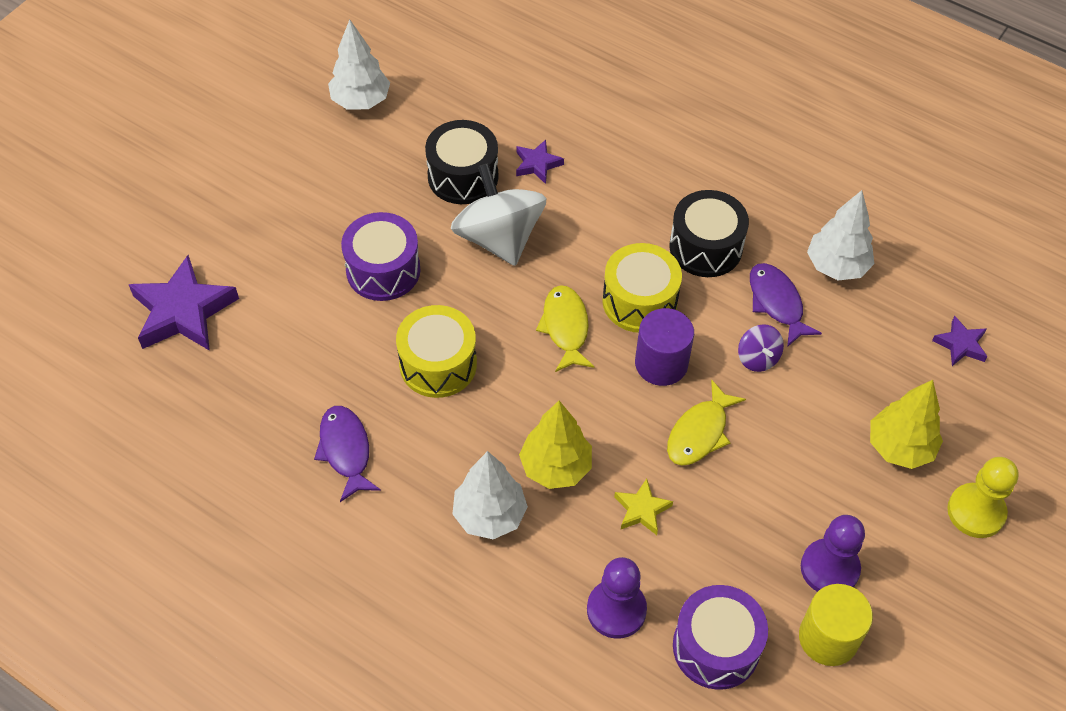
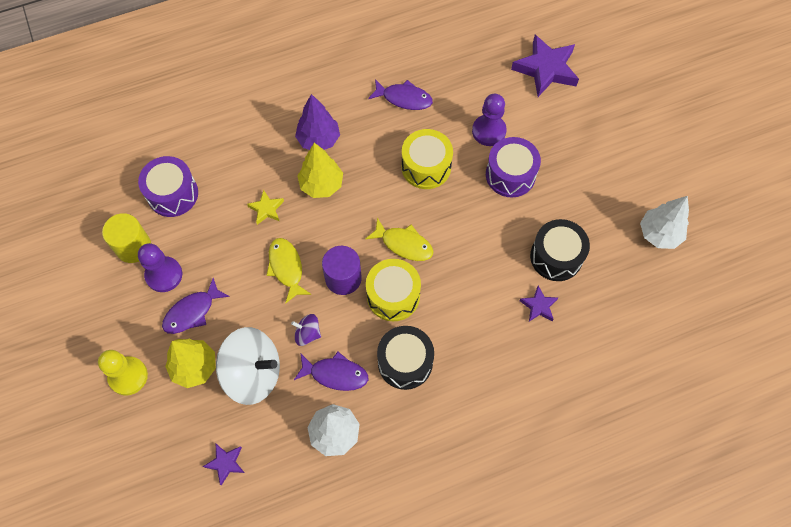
camera: 125 degrees right, 10 degrees up
white spinning top [451,163,546,266] -> white spinning top moved to [216,327,280,405]
white tree [452,451,528,539] -> purple tree [295,94,340,150]
purple pawn [587,557,647,639] -> purple pawn moved to [472,94,507,146]
none -> purple fish [162,278,230,334]

